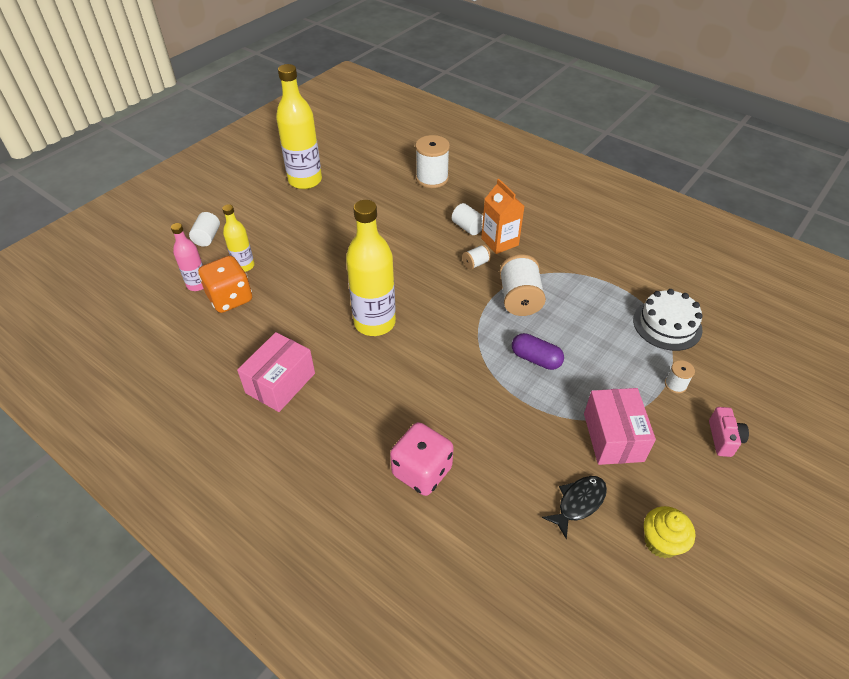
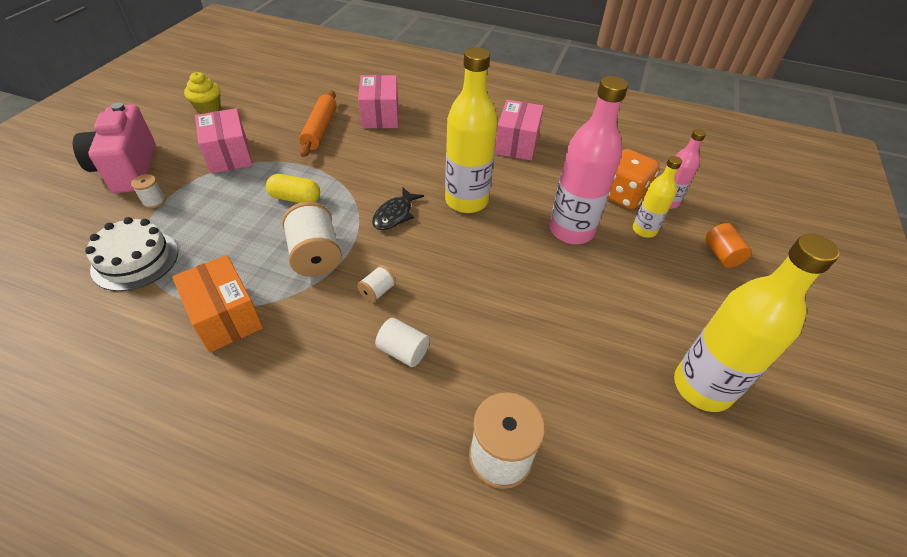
camera: 160 degrees right, 0 degrees up
white cylinder [189,212,220,247] -> orange cylinder [705,223,752,268]
pink dice [390,422,453,496] -> pink box [358,75,398,128]
orange carton [481,179,524,254] -> none
purple capsule [512,333,564,370] -> yellow capsule [266,174,320,203]
black fish [542,476,607,539] -> black fish moved to [372,187,424,230]
pink camera [709,407,749,457] -> pink camera [73,102,155,193], size x2.14
none -> orange box [172,255,263,353]
none -> orange rolling pin [299,91,337,157]
none -> pink bottle [549,76,628,244]

